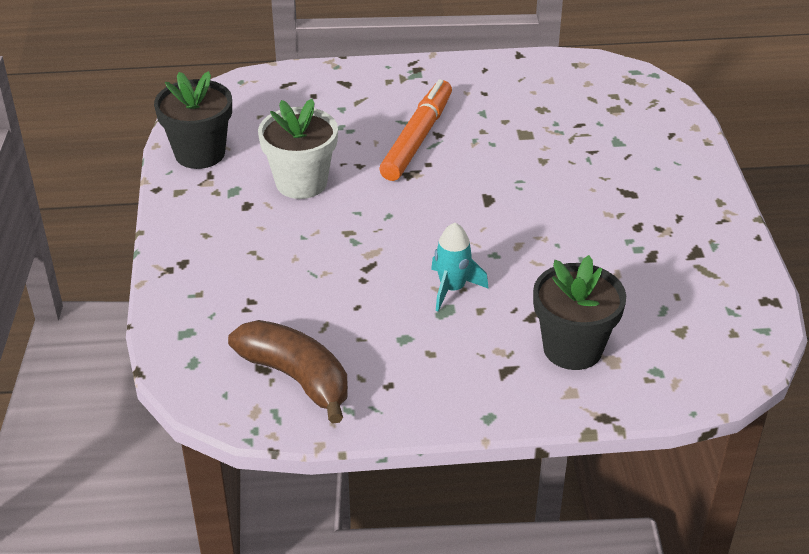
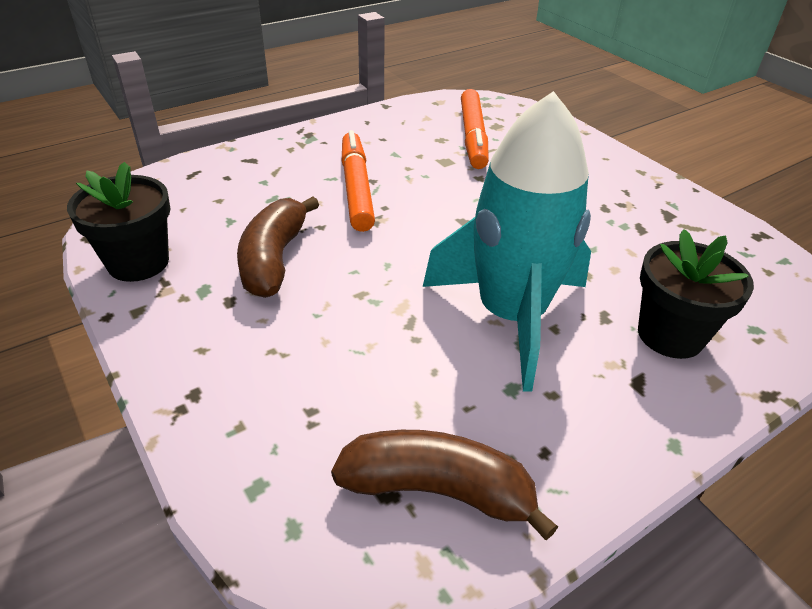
camera: 30 degrees left, 0 degrees up
white flower pot [258,99,338,199] -> brown banana [237,196,319,298]
turquoise rocket [431,223,489,312] -> turquoise rocket [423,91,591,391], size x2.43
none -> orange marker [461,89,489,169]

